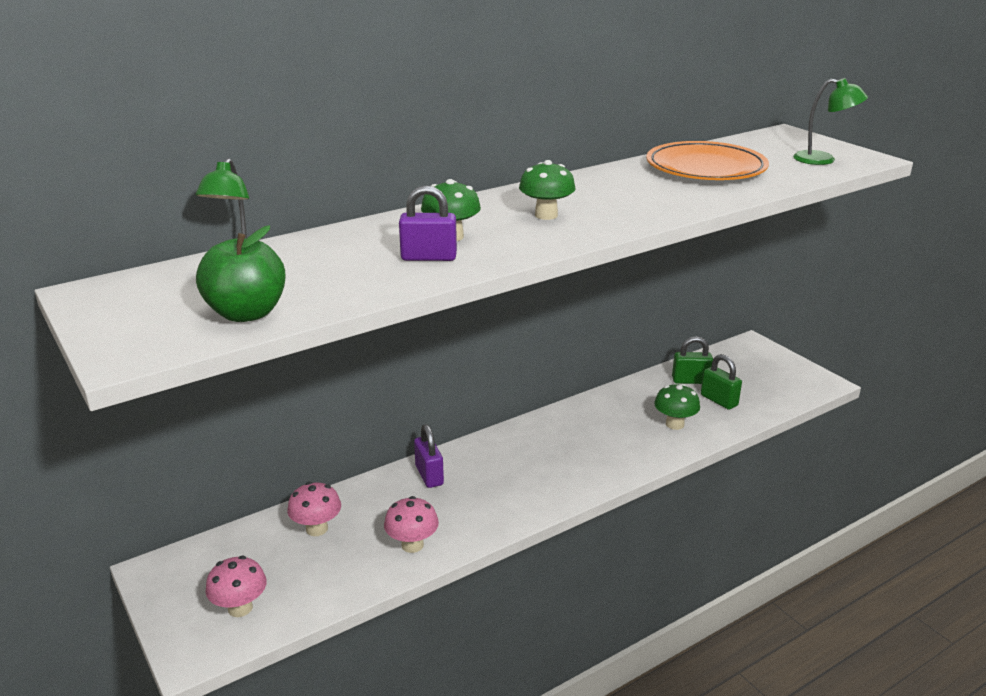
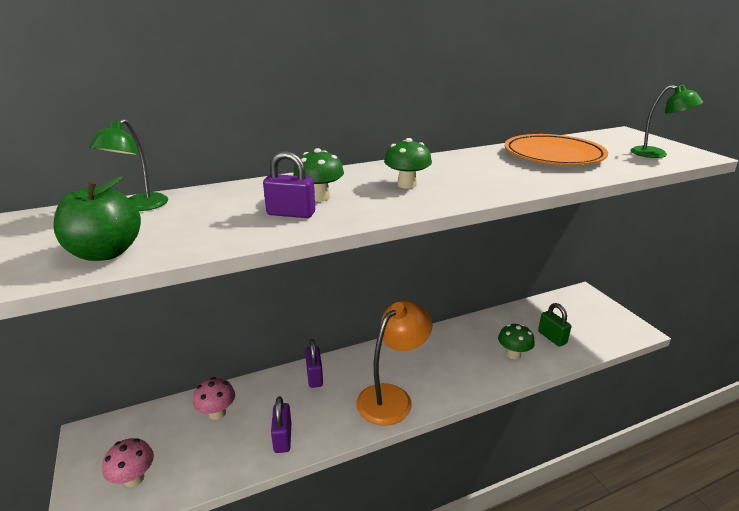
camera: 10 degrees right, 0 degrees up
pink mushroom [384,496,439,553] -> purple padlock [271,396,291,453]
green padlock [672,336,713,384] -> none
none -> orange lamp [356,301,433,426]

